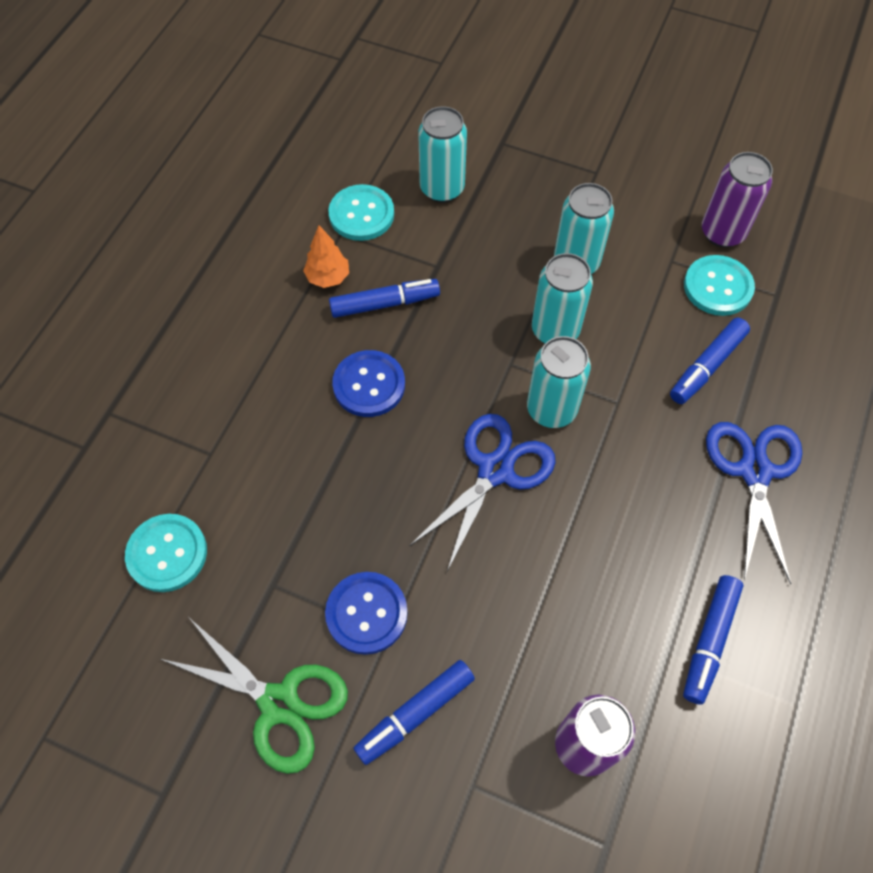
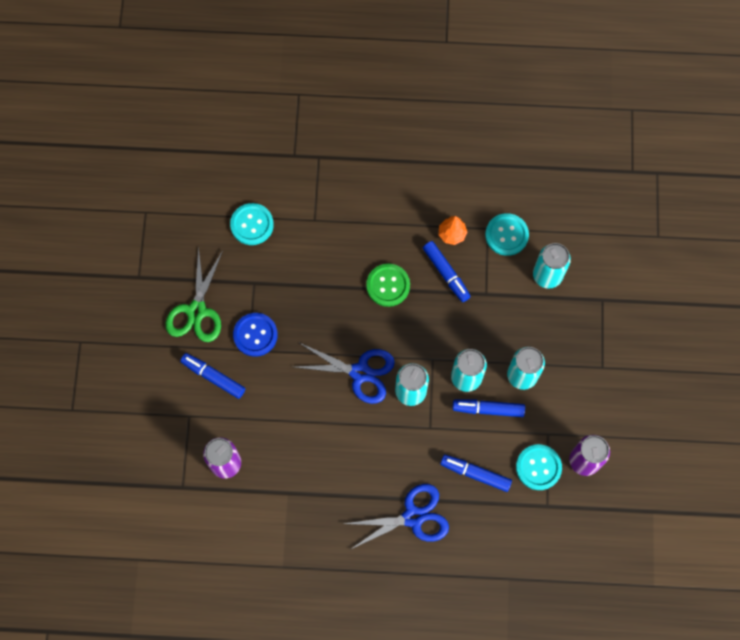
camera: 70 degrees right, 10 degrees up
blue button [332,350,405,417] -> green button [366,264,410,307]
blue marker [683,575,744,705] -> blue marker moved to [452,400,525,417]

